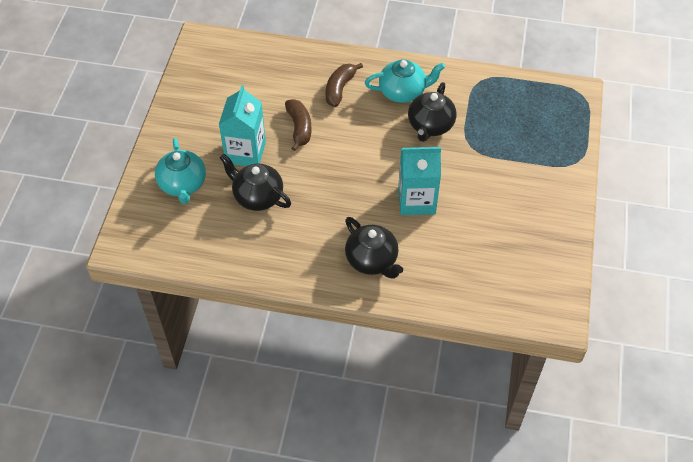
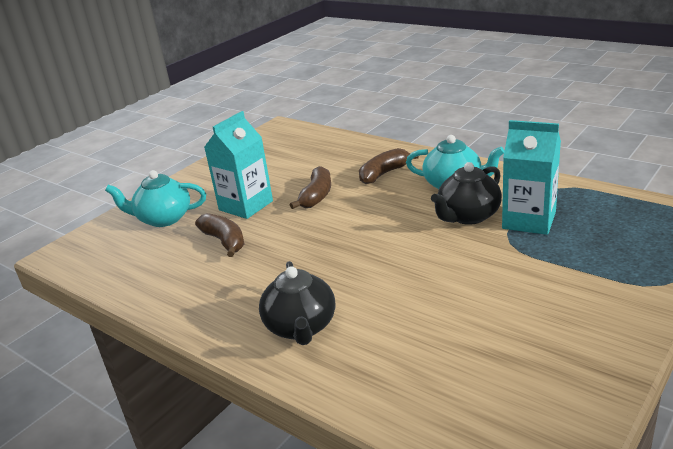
camera: 30 degrees right, 25 degrees down
turquoise teapot [155,138,206,204] -> turquoise teapot turned 75 degrees clockwise [105,170,206,227]
black teapot [219,154,291,211] -> brown banana [195,213,244,257]
turquoise carton [398,147,441,215] -> turquoise carton moved to [502,120,561,235]

